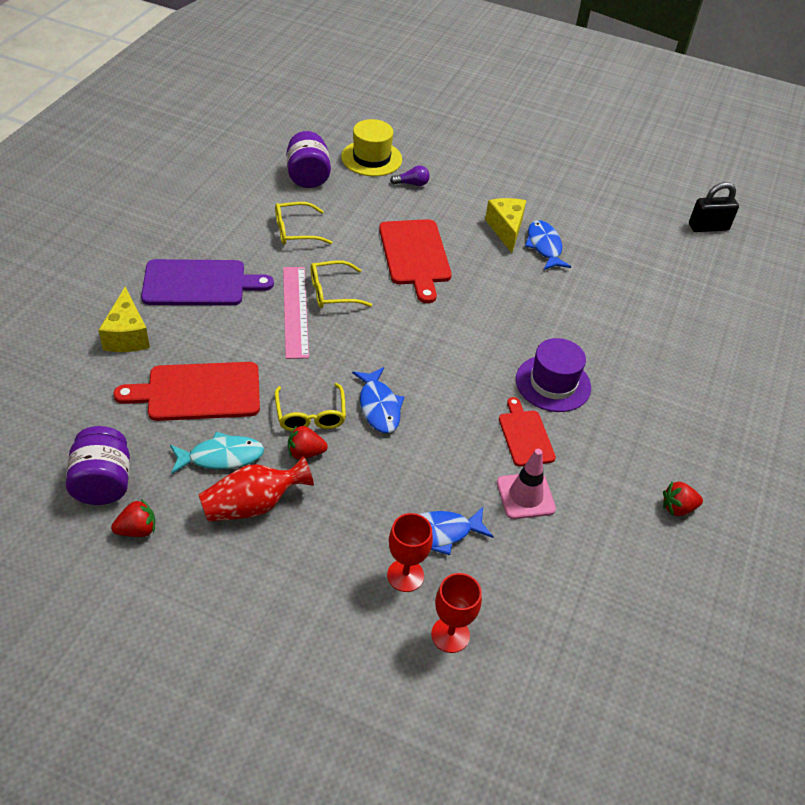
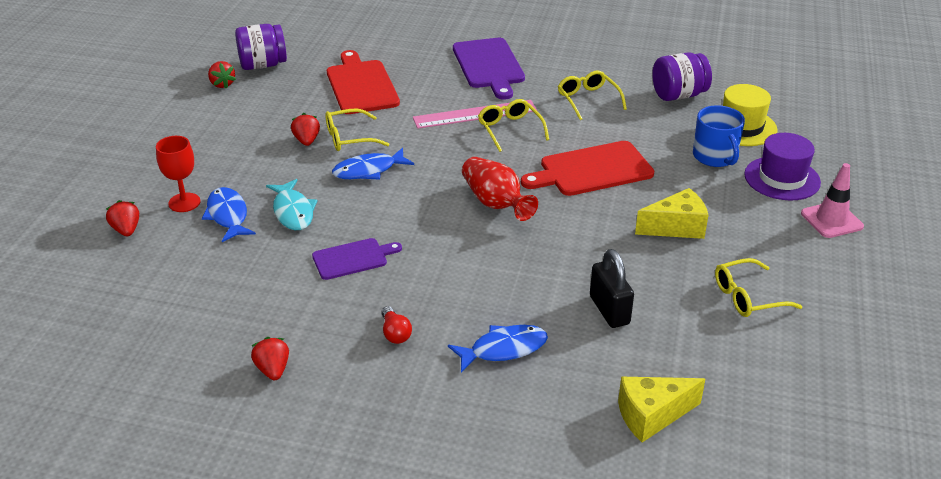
camera: 85 degrees right, 10 degrees down
yellow cheese [98,287,150,352] -> yellow cheese moved to [618,376,705,442]
turquoise fish [170,432,264,474] -> turquoise fish moved to [266,179,318,230]
red vase [199,456,314,522] -> red vase moved to [462,157,538,221]
purple light bulb [390,165,430,186] -> blue mug [693,105,745,167]
red goblet [431,573,482,653] -> red strawberry [106,200,139,236]
pink traffic cone [497,449,556,519] -> pink traffic cone moved to [801,163,864,238]
red cutting board [499,397,556,467] -> purple cutting board [312,238,402,280]
purple hat [516,338,591,412] -> purple hat moved to [744,133,821,200]
blue fish [525,220,571,270] -> blue fish moved to [448,325,548,372]
black padlock [689,182,739,232] -> black padlock moved to [590,249,634,328]
none -> red light bulb [381,306,412,344]
none -> yellow glasses [715,258,802,317]

